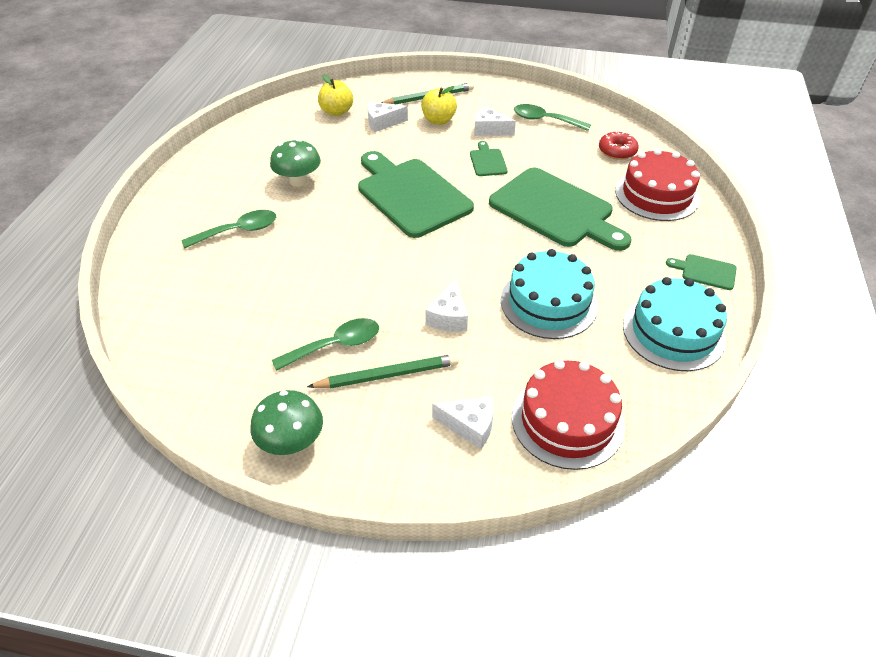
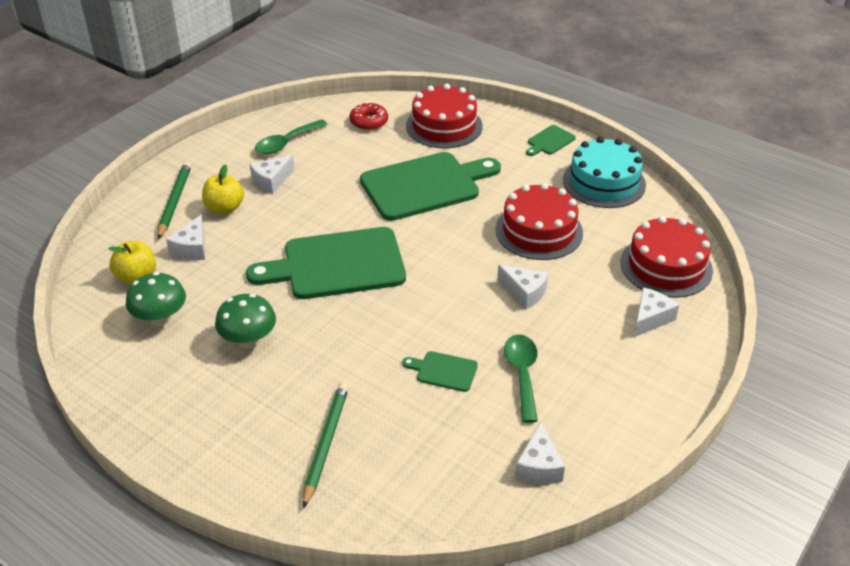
camera: 65 degrees left, 5 degrees down
green spoon [181,210,276,248] -> none
green mushroom [250,390,323,455] -> green mushroom moved to [126,272,186,326]
green pencil [307,354,459,389] -> green pencil moved to [303,383,349,509]
green cutting board [470,141,508,176] -> green cutting board moved to [402,351,478,392]
turquoise cake [501,249,598,339] -> red cake [495,183,583,260]
none -> white cheese [515,422,565,484]

